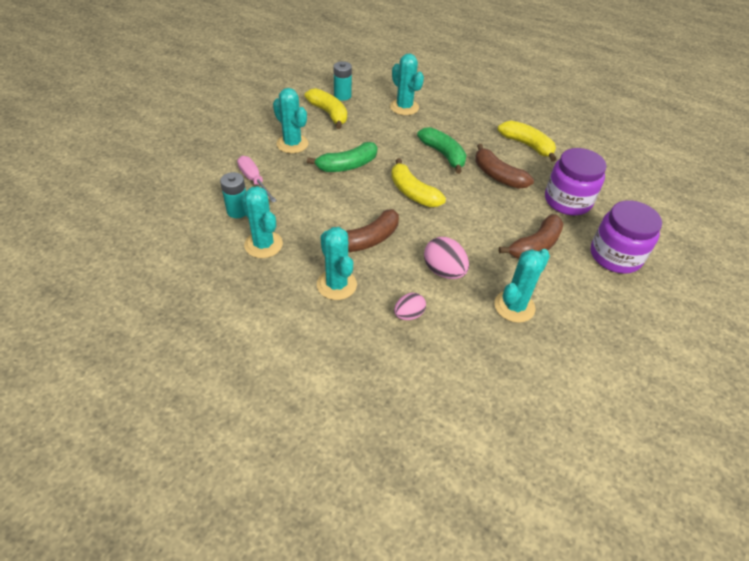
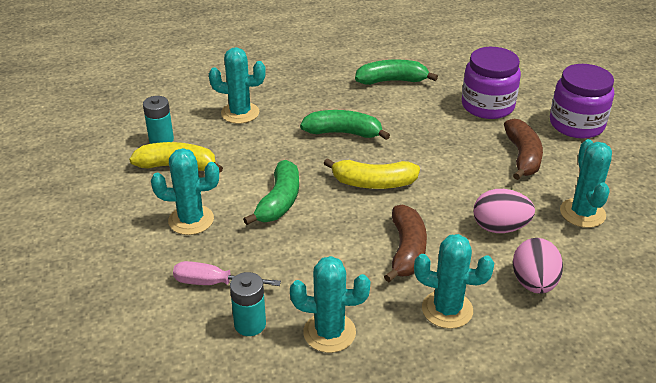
camera: 45 degrees left, 10 degrees down
pink egg [394,293,426,320] -> pink egg [513,238,563,294], size x1.56
brown banana [475,144,534,189] -> none
yellow banana [498,121,556,162] -> green banana [355,59,438,85]

